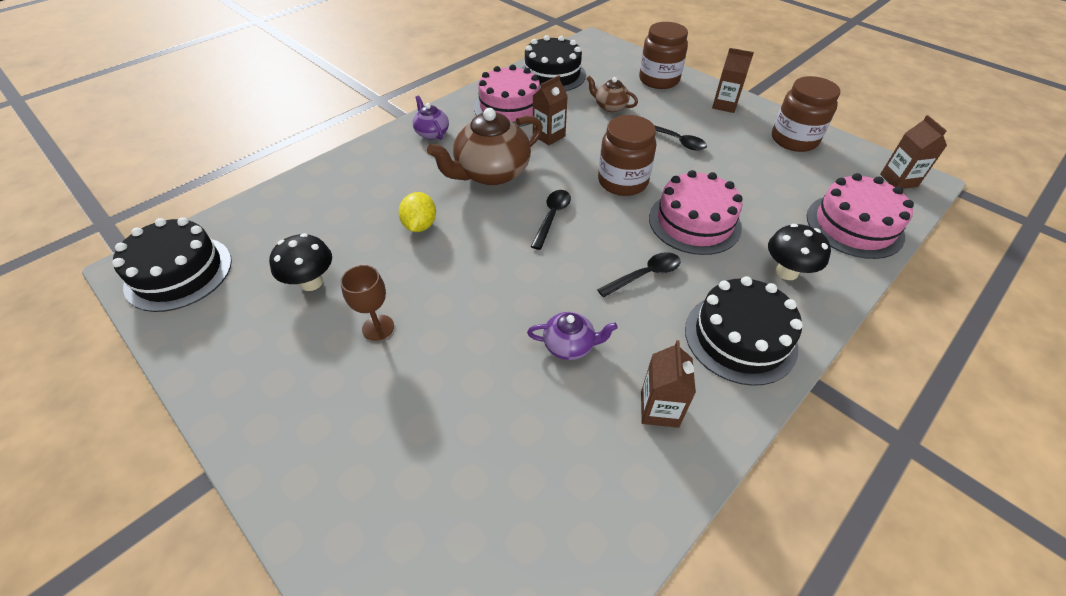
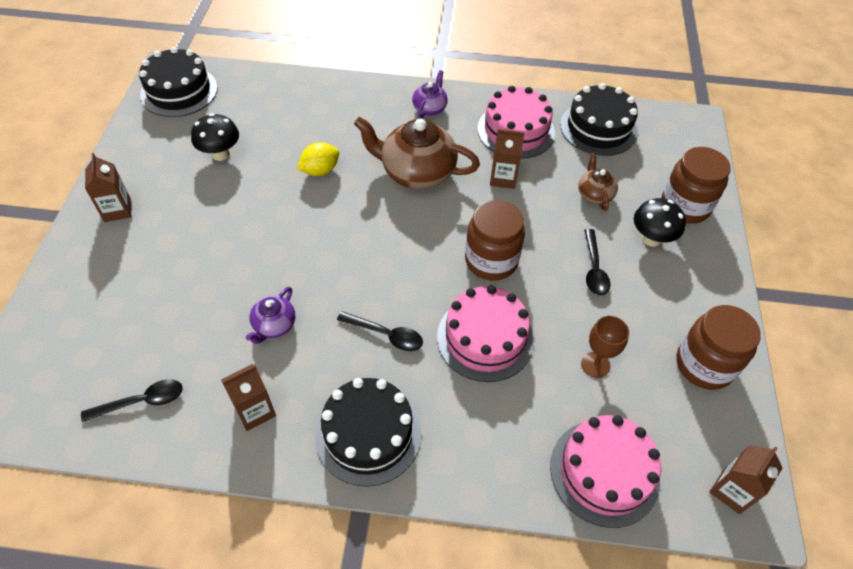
camera: 50 degrees right, 5 degrees up
brown goblet [340,265,394,341] -> brown goblet moved to [581,316,629,378]
purple teapot [527,312,618,360] -> purple teapot turned 60 degrees clockwise [246,286,295,344]
black spoon [531,190,571,250] -> black spoon moved to [81,379,183,422]
brown carton [712,48,754,113] -> brown carton moved to [85,153,131,222]
black mushroom [768,224,831,280] -> black mushroom moved to [634,198,686,247]

